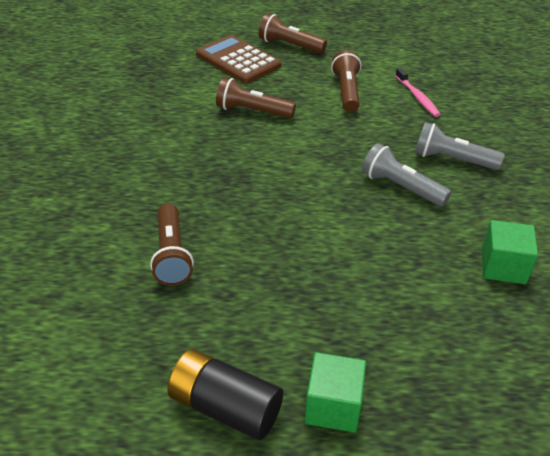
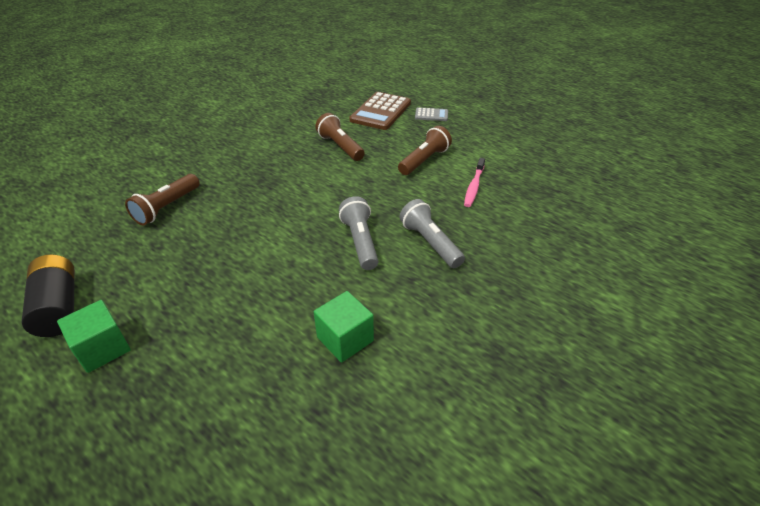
camera: 40 degrees right, 0 degrees up
brown calculator [196,35,281,83] -> brown calculator turned 150 degrees counterclockwise [349,92,411,130]
brown flashlight [259,13,327,54] -> grey calculator [415,107,448,121]

